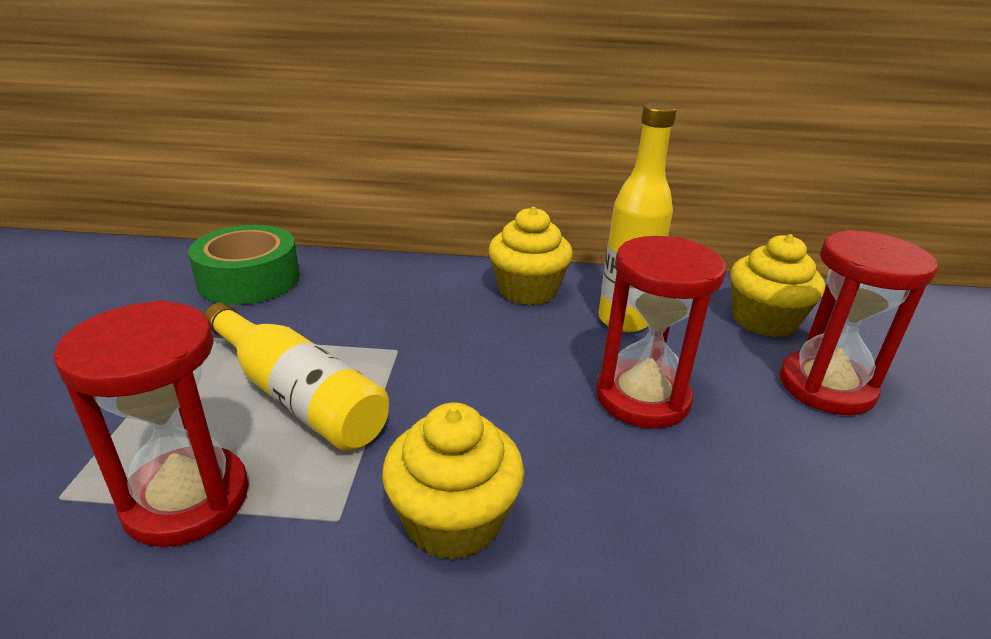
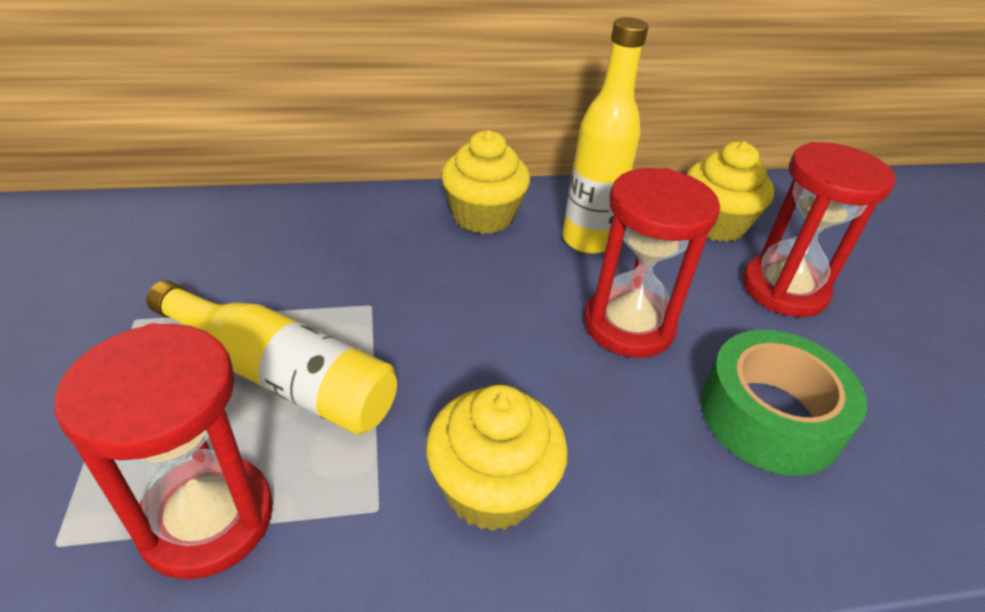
camera: 15 degrees left, 10 degrees up
green tape [188,225,300,305] -> green tape moved to [701,330,867,476]

